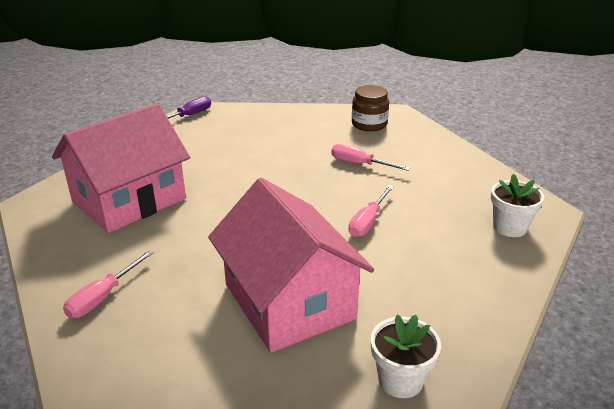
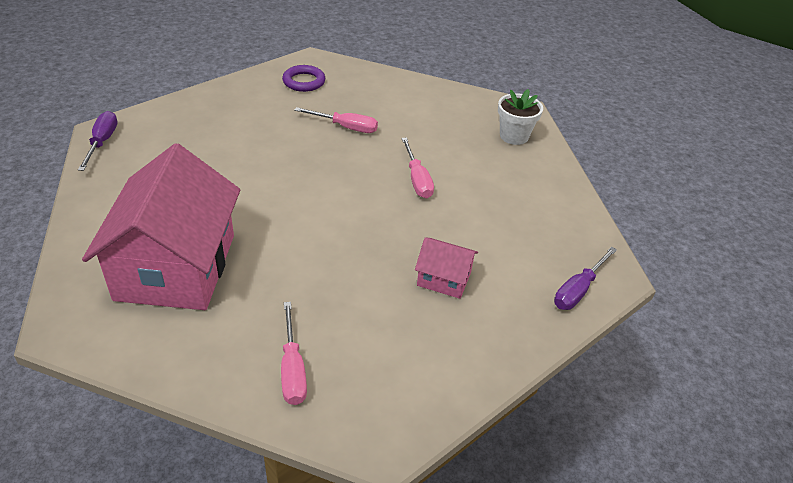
camera: 45 degrees left, 10 degrees up
pink house [208,178,374,353] -> pink house [415,237,478,299], size x0.44
pink screwdriver [331,144,410,171] -> pink screwdriver turned 150 degrees counterclockwise [294,107,378,133]
brown jar [352,85,389,131] -> purple ring [282,65,325,92]
white flower pot [371,315,441,398] -> purple screwdriver [554,247,617,310]

